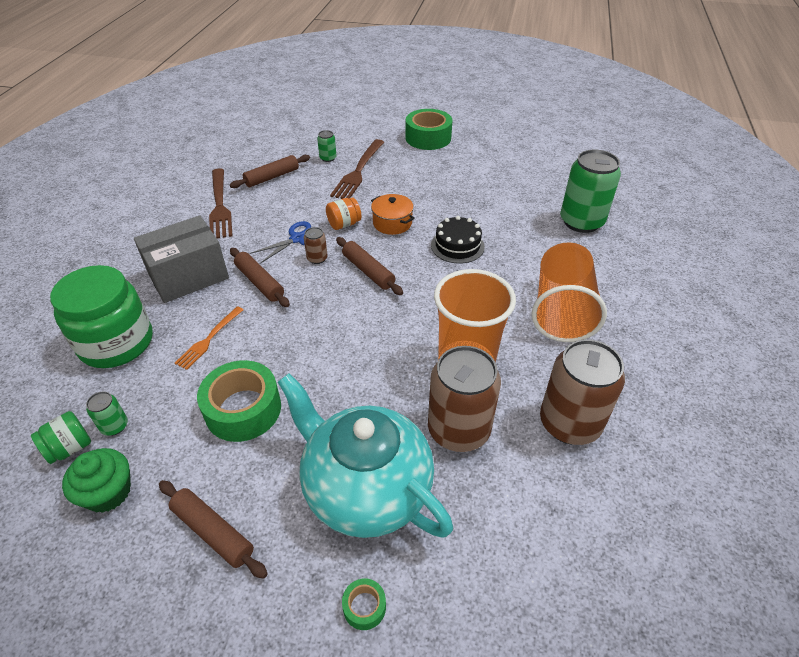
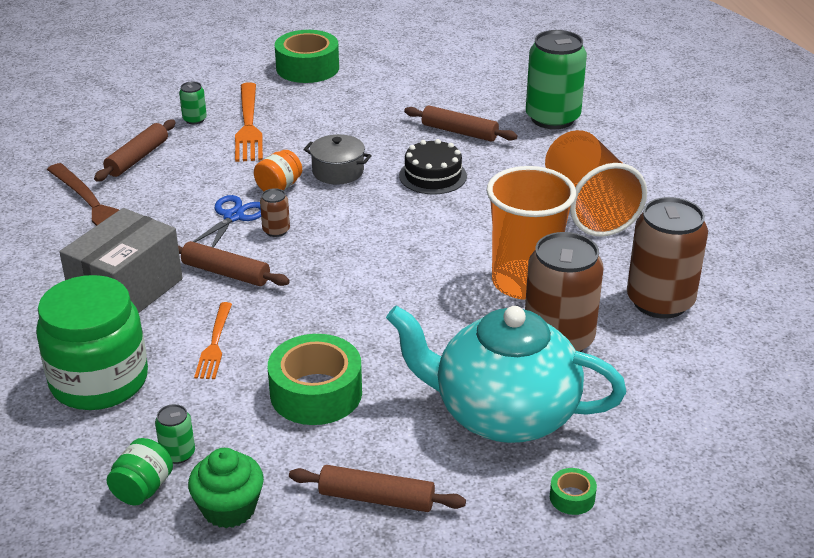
camera: 25 degrees left, 10 degrees down
brown fork [330,139,384,199] -> orange fork [235,82,263,162]
brown rolling pin [336,237,403,295] -> brown rolling pin moved to [404,106,517,142]
orange pot [371,194,415,235] -> grey pot [303,134,372,185]

